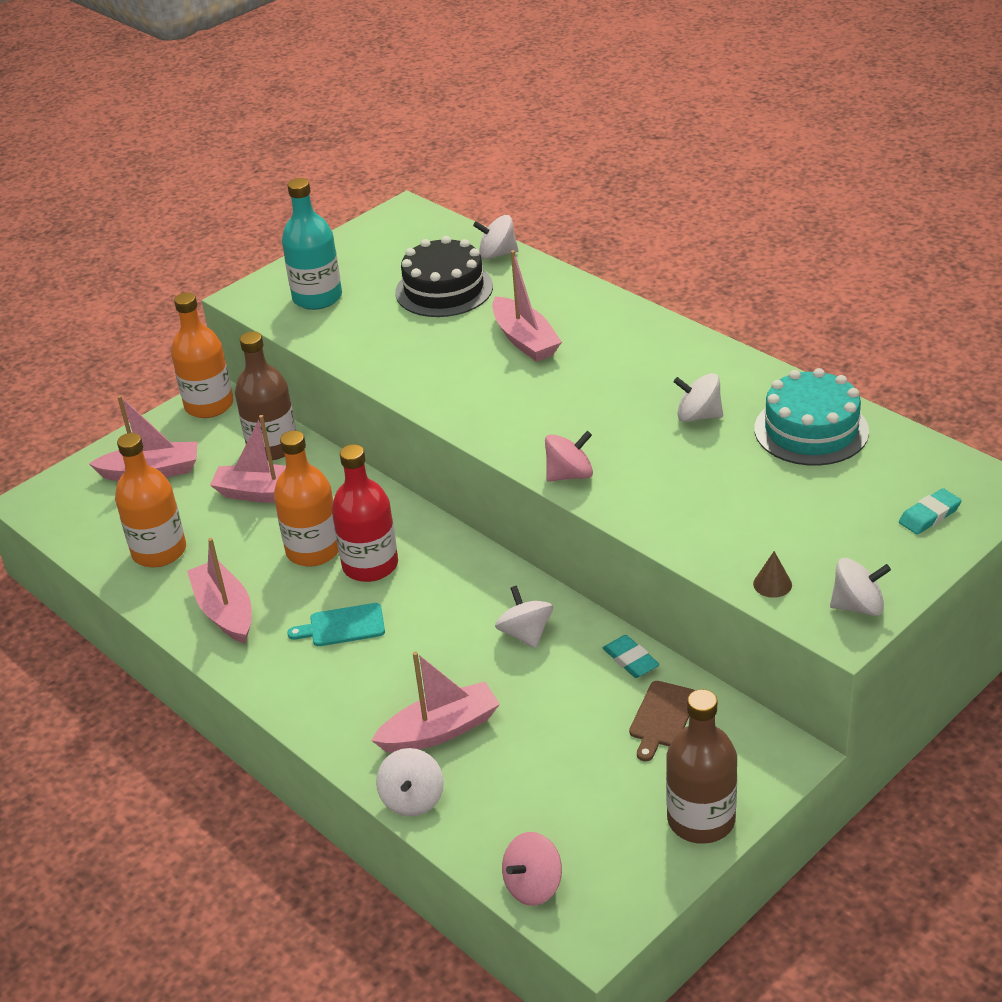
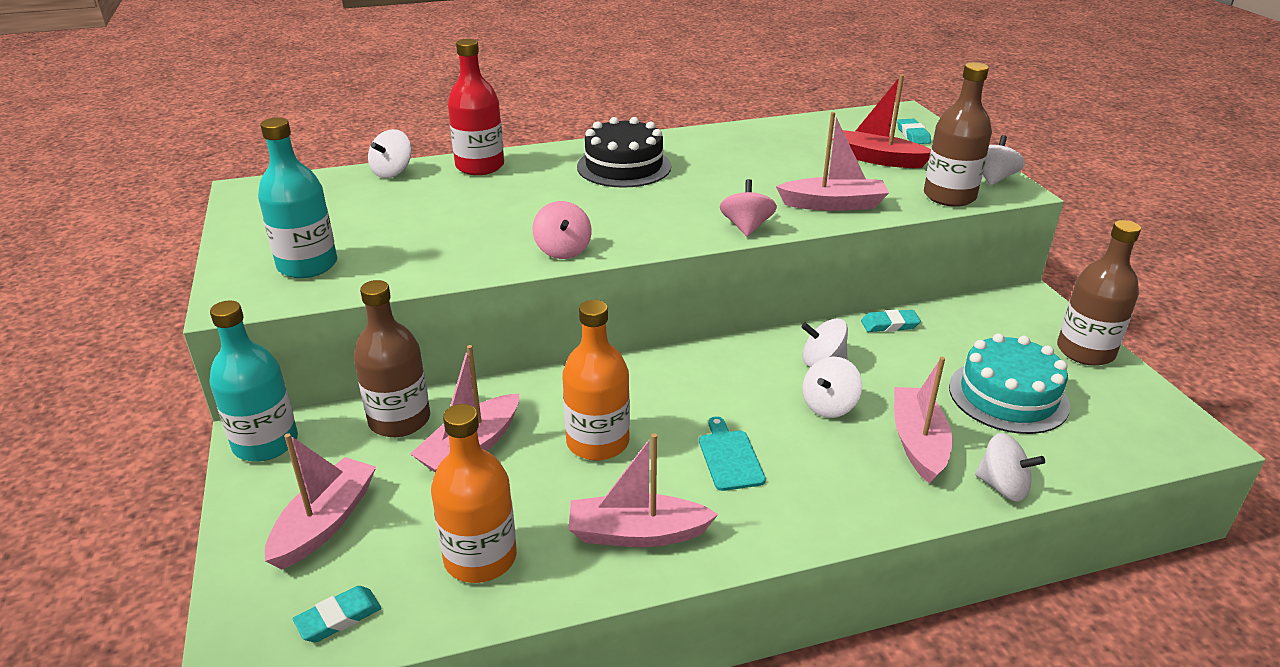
camera: 65 degrees left, 5 degrees down
orange bottle [171,292,234,418] -> turquoise bottle [210,301,298,462]
turquoise cutting board [287,603,385,646] -> turquoise cutting board turned 150 degrees clockwise [699,416,766,491]
red bottle [332,444,398,582] -> red bottle moved to [448,39,504,175]
black cake [395,236,493,317] -> black cake moved to [577,117,671,188]
pink boat [492,250,562,362] -> pink boat moved to [776,112,889,211]
pink spinning top [502,832,562,906] -> pink spinning top moved to [533,201,592,259]
brown cutting board [629,681,695,761] -> none
white spinning top [674,373,723,422] -> white spinning top moved to [802,357,862,418]
brown cone [753,551,792,598] -> brown bottle [924,62,992,207]
turquoise cake [754,368,869,466] -> turquoise cake moved to [949,333,1070,434]
none -> turquoise eraser [292,586,382,642]
none -> red boat [832,74,931,168]

